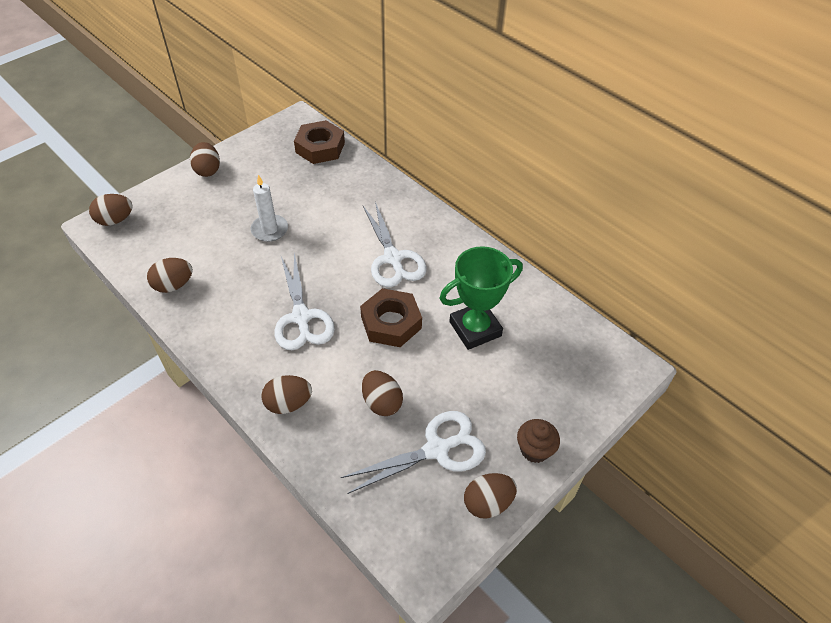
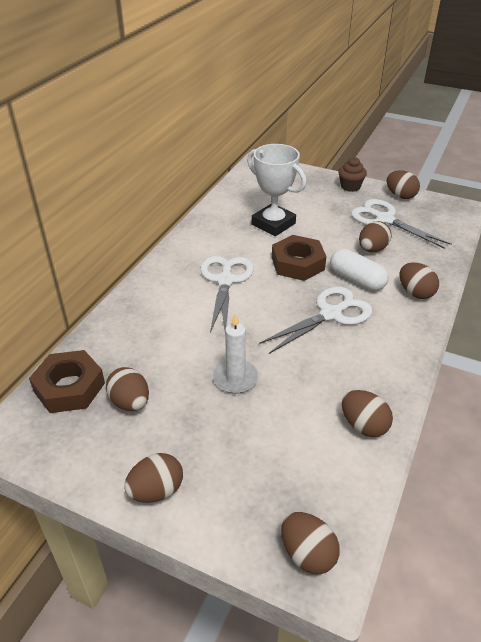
camera: 110 degrees left, 10 degrees down
white scissors [363,202,427,287] -> white scissors turned 45 degrees counterclockwise [200,256,254,333]
green trophy [439,246,523,350] -> white trophy [247,144,306,236]
none -> brown egg [106,367,149,411]
none -> white capsule [330,249,389,291]

